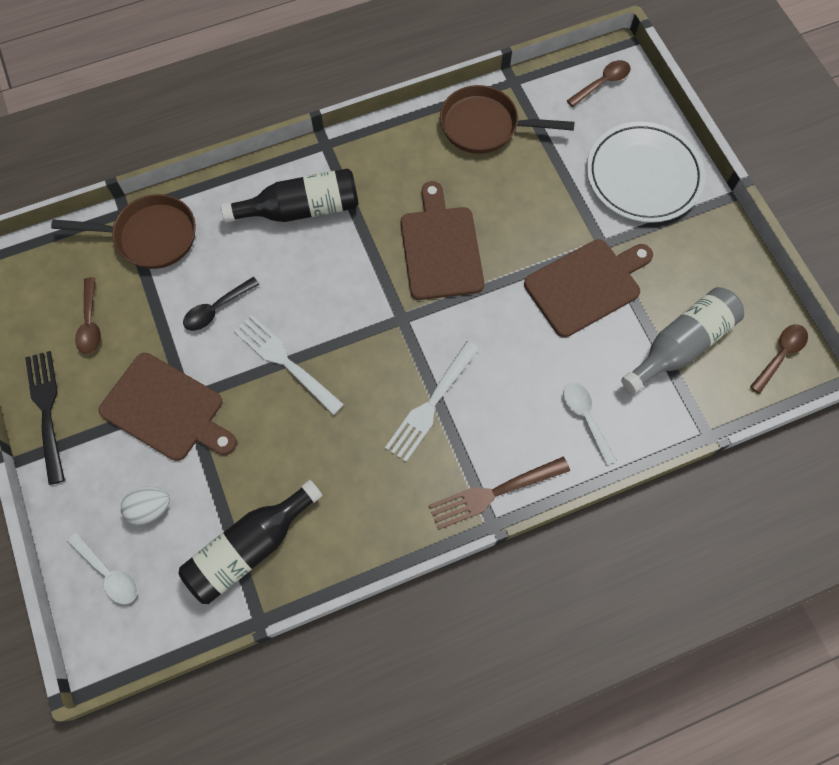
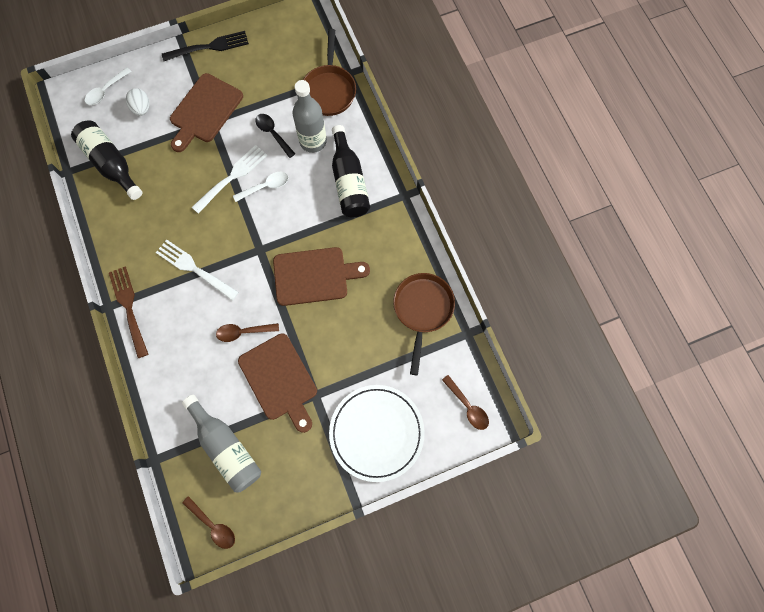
camera: 90 degrees right, 5 degrees up
brown spoon [75,277,101,354] -> brown spoon moved to [216,323,279,342]
white spoon [563,383,617,465] -> white spoon moved to [233,172,288,202]
none -> grey bottle [292,80,327,153]

